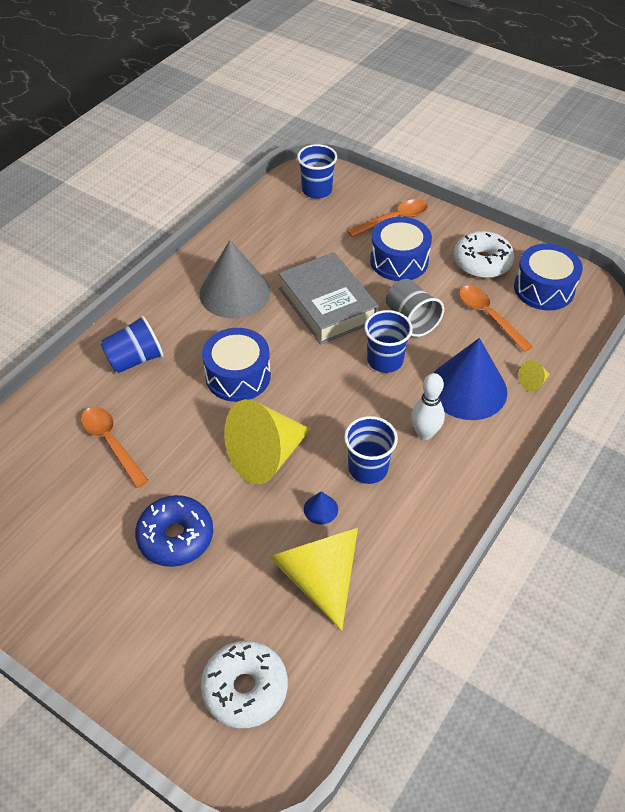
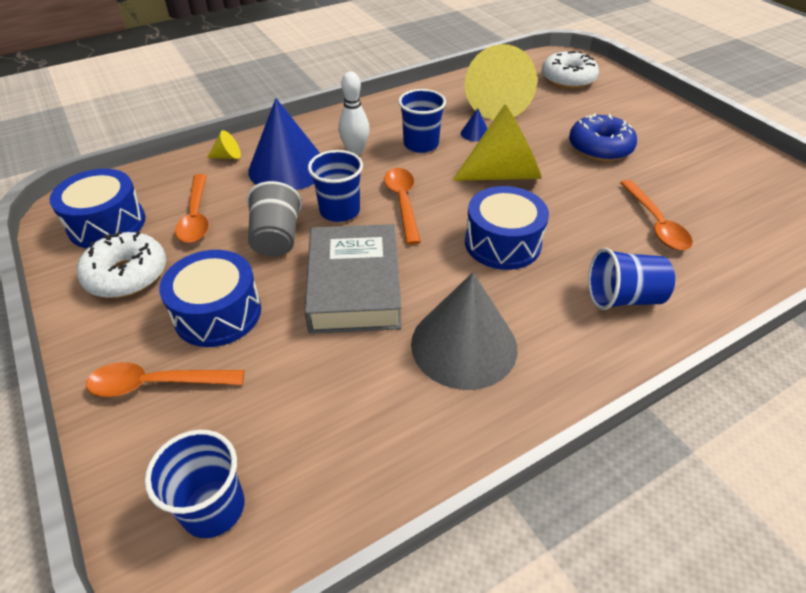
camera: 155 degrees left, 5 degrees down
none -> orange spoon [384,168,421,245]

